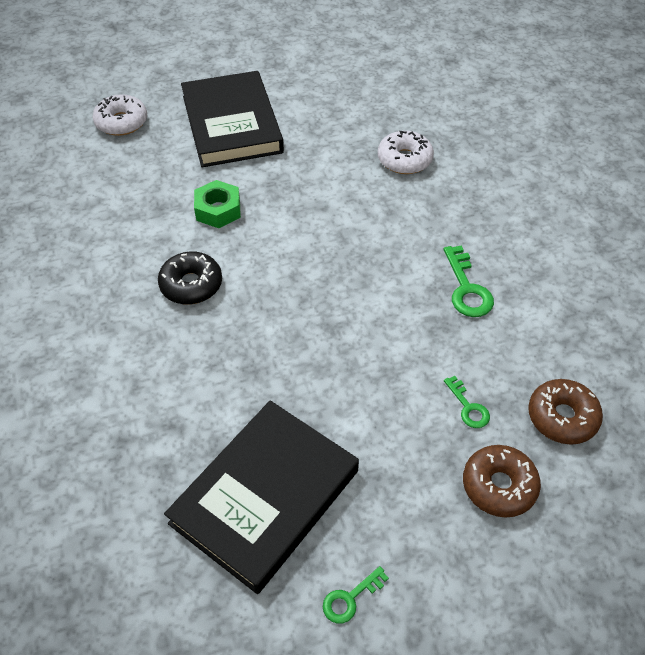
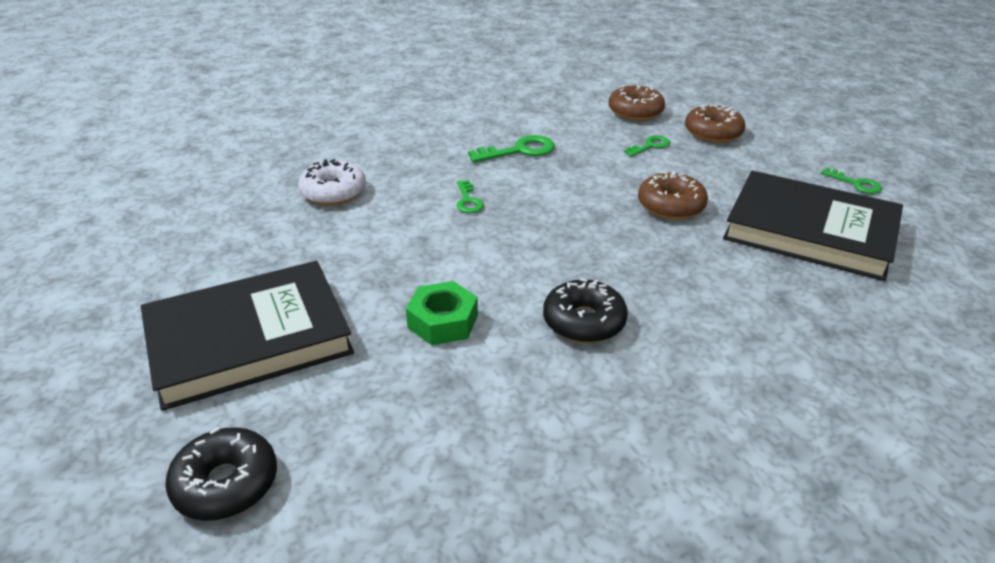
camera: 100 degrees left, 15 degrees down
white donut [93,94,147,136] -> black donut [165,427,277,521]
none -> green key [456,180,484,213]
none -> brown donut [638,171,708,220]

